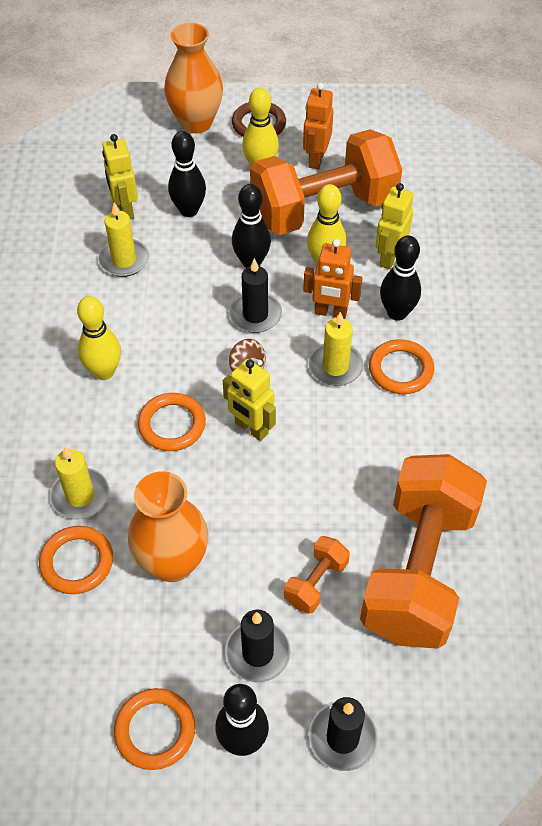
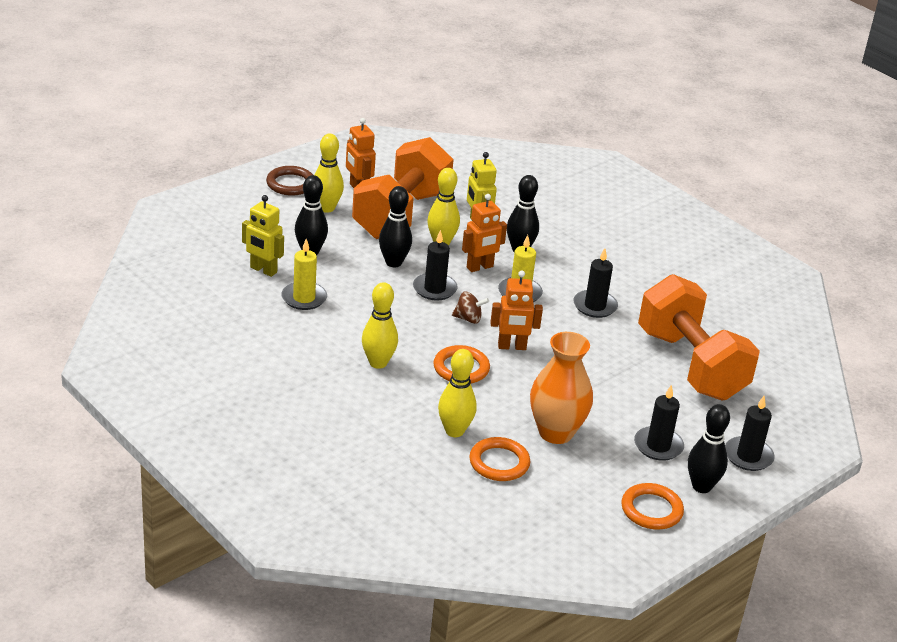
camera: 45 degrees left, 20 degrees down
yellow candle [49,446,110,519] -> yellow bowling pin [438,349,477,437]
orange vase [164,23,223,133] -> none
yellow robot [223,359,276,441] -> orange robot [490,271,543,350]
orange dumbbell [284,536,350,614] -> none
orange ring [369,339,434,394] -> none
none -> black candle [573,248,618,318]

